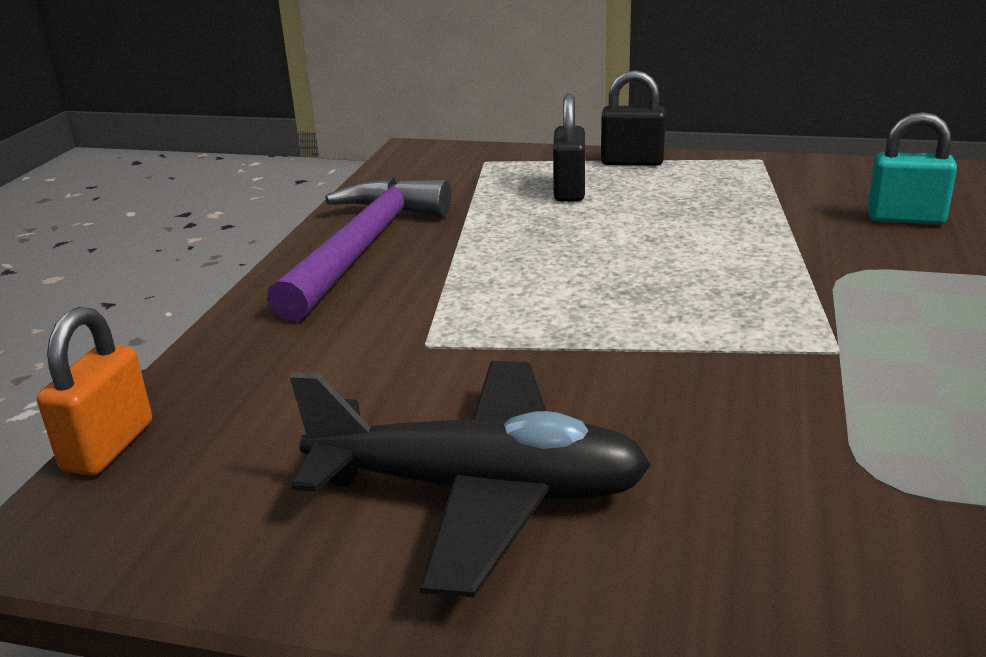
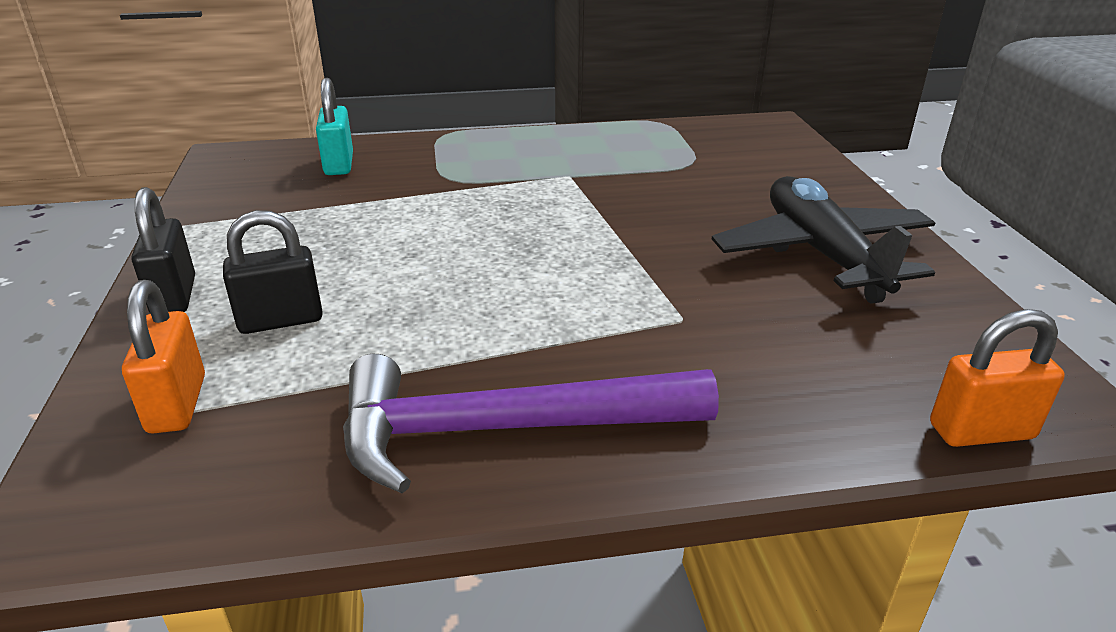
camera: 115 degrees left, 5 degrees up
none -> orange padlock [122,280,205,433]

